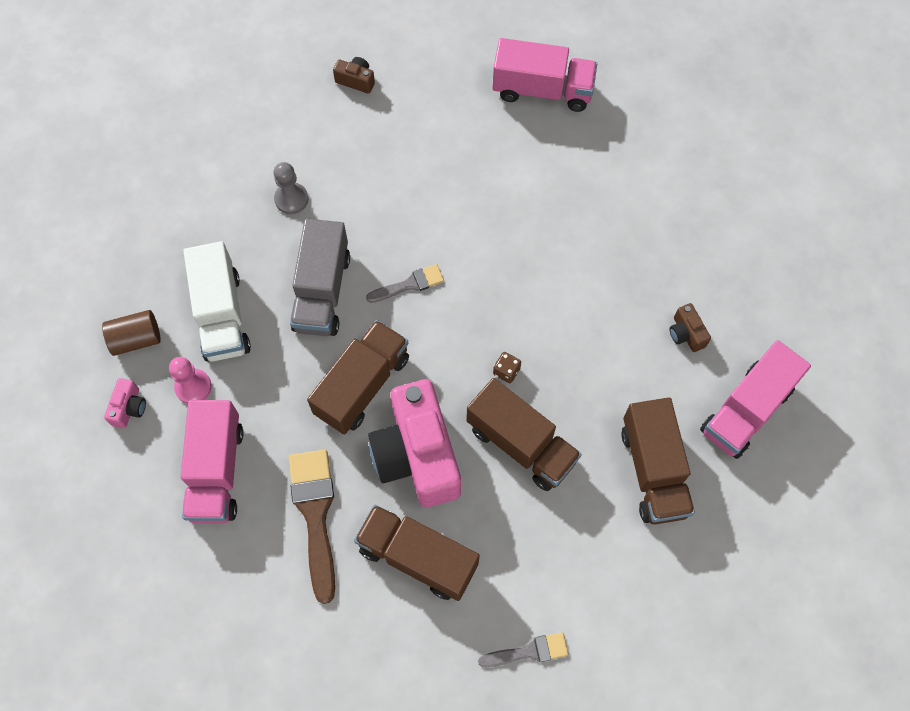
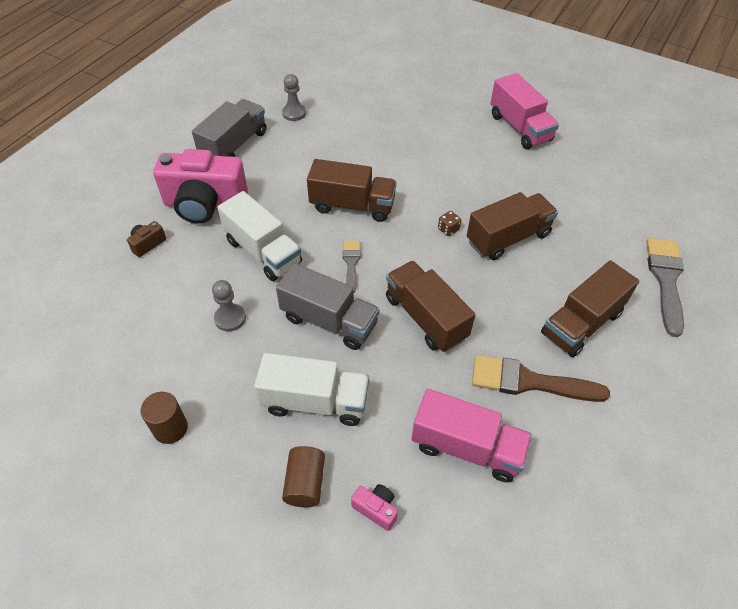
camera: 70 degrees left, 15 degrees down
pink pawn [169,357,212,404] -> none
pink camera [368,379,461,507] -> pink camera moved to [153,149,248,224]
grey brush [478,632,569,667] -> grey brush [646,238,684,337], size x1.78
pink truck [492,38,597,112] -> grey truck [192,99,267,157]
brown truck [621,397,695,525] -> brown truck moved to [307,159,397,222]
brown camera [669,303,711,352] -> none
none -> brown cylinder [141,392,188,444]
none -> white truck [217,191,302,281]
none -> grey pawn [282,74,306,121]

